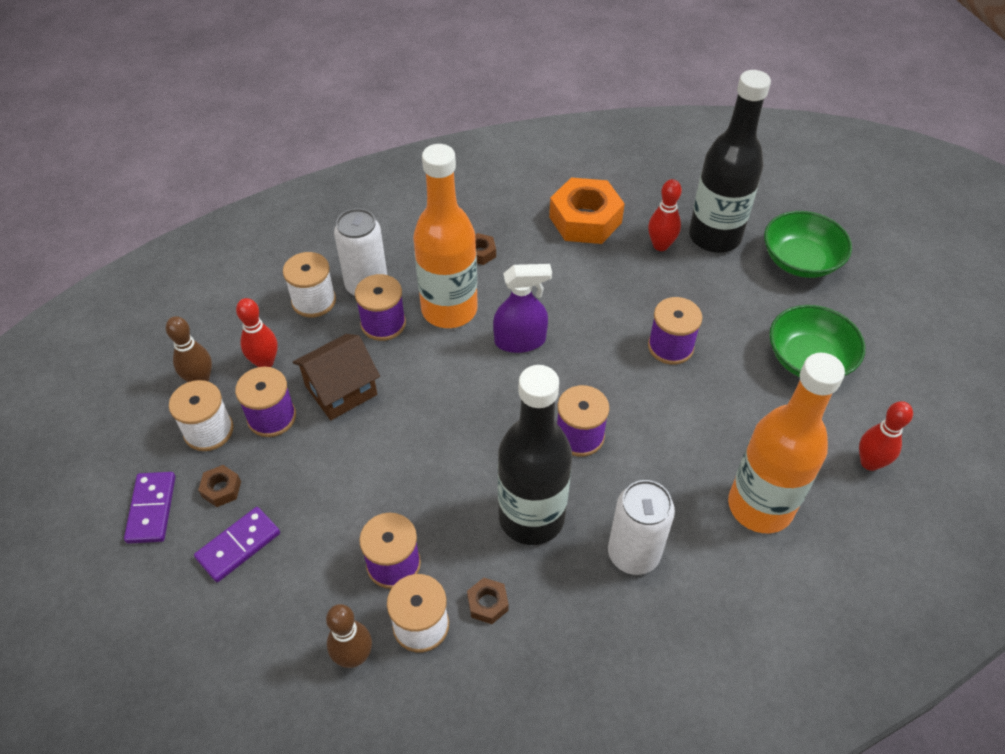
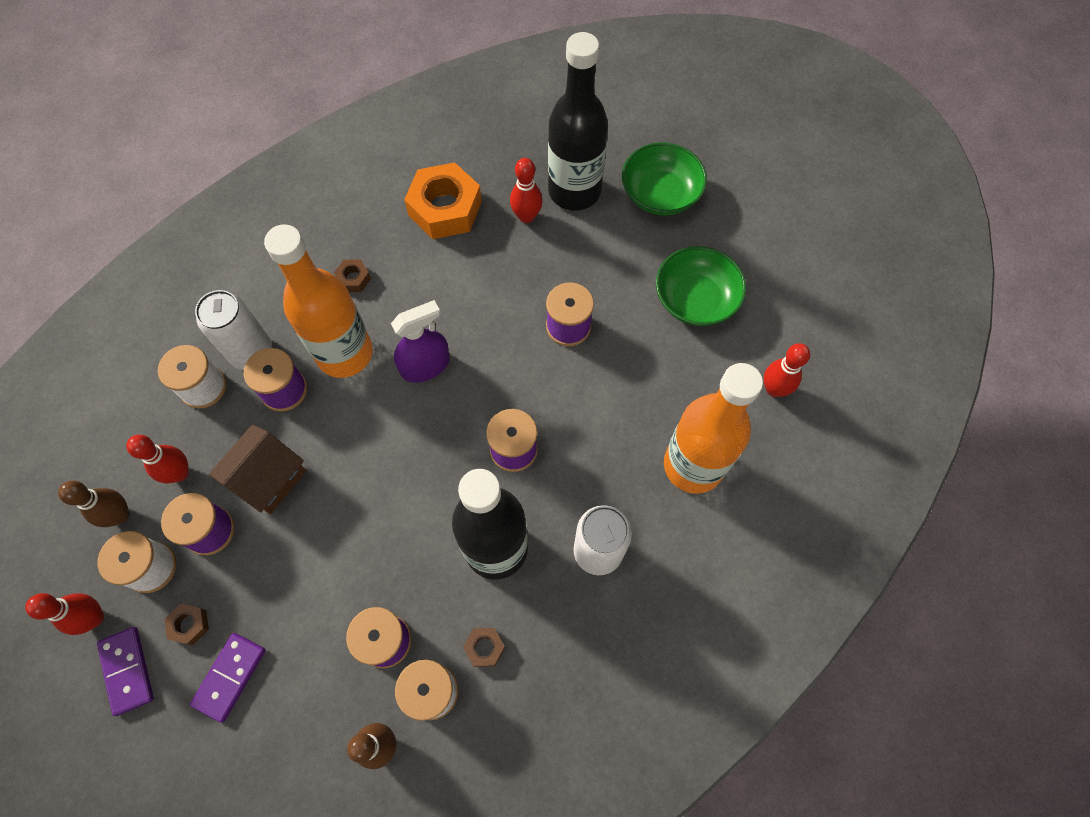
camera: 20 degrees left, 15 degrees up
none -> red bowling pin [25,593,104,635]

